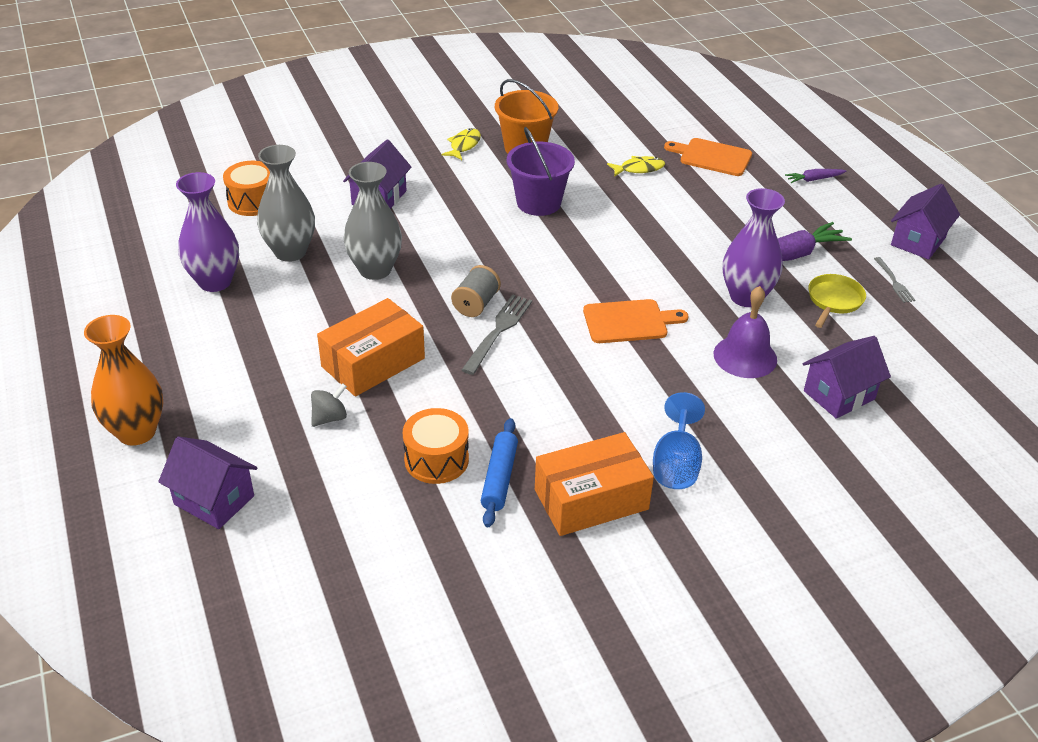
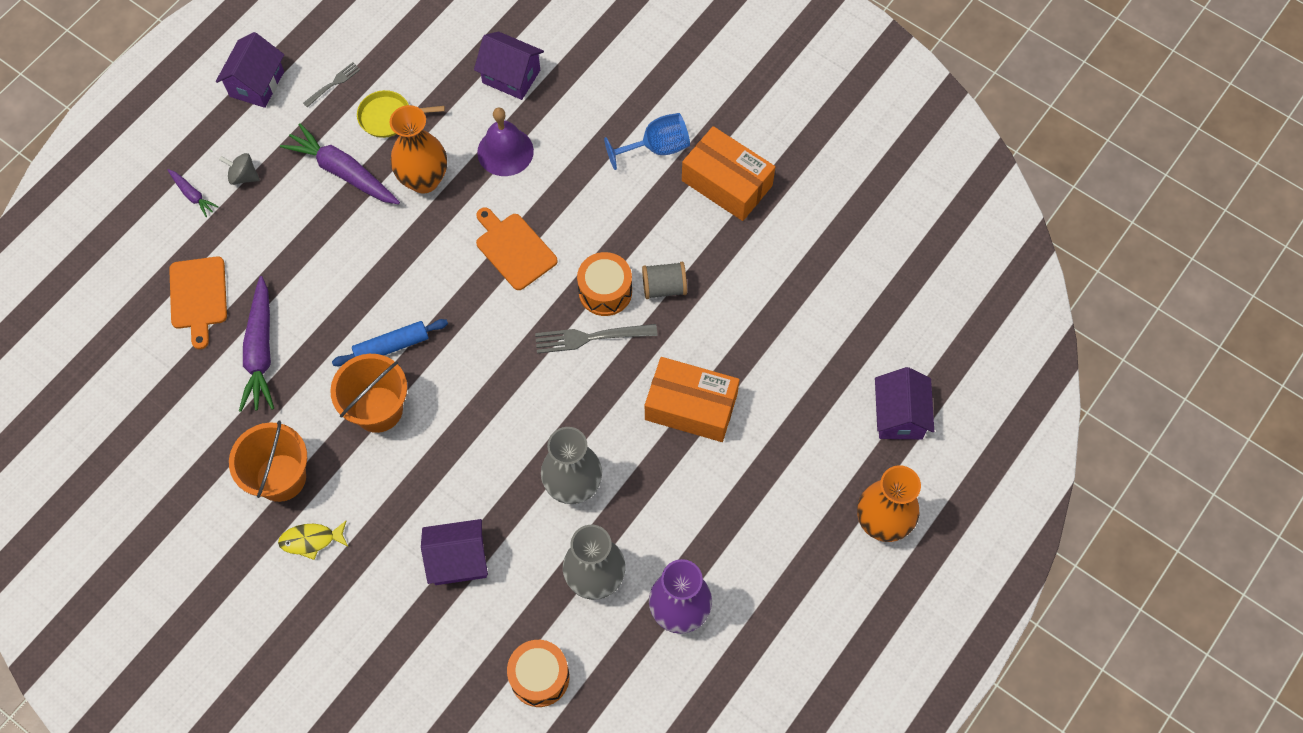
camera: 120 degrees left, 25 degrees up
grey spinning top [311,383,347,427] -> grey spinning top moved to [219,153,260,185]
orange drum [403,408,469,484] -> orange drum moved to [577,252,632,316]
grey spool [451,265,501,317] -> grey spool moved to [642,262,687,299]
blue rolling pin [481,418,518,527] -> blue rolling pin moved to [332,319,448,366]
purple bucket [507,127,575,216] -> orange bucket [330,354,407,433]
yellow fish [607,156,665,177] -> purple carrot [239,276,274,412]
purple vase [723,188,785,307] -> orange vase [390,105,447,193]
purple house [891,184,960,260] -> purple house turned 75 degrees counterclockwise [216,32,284,108]

